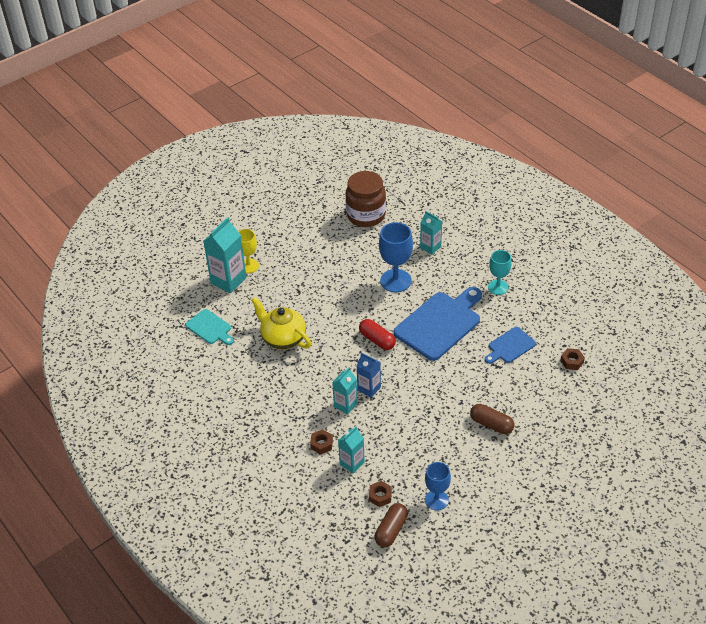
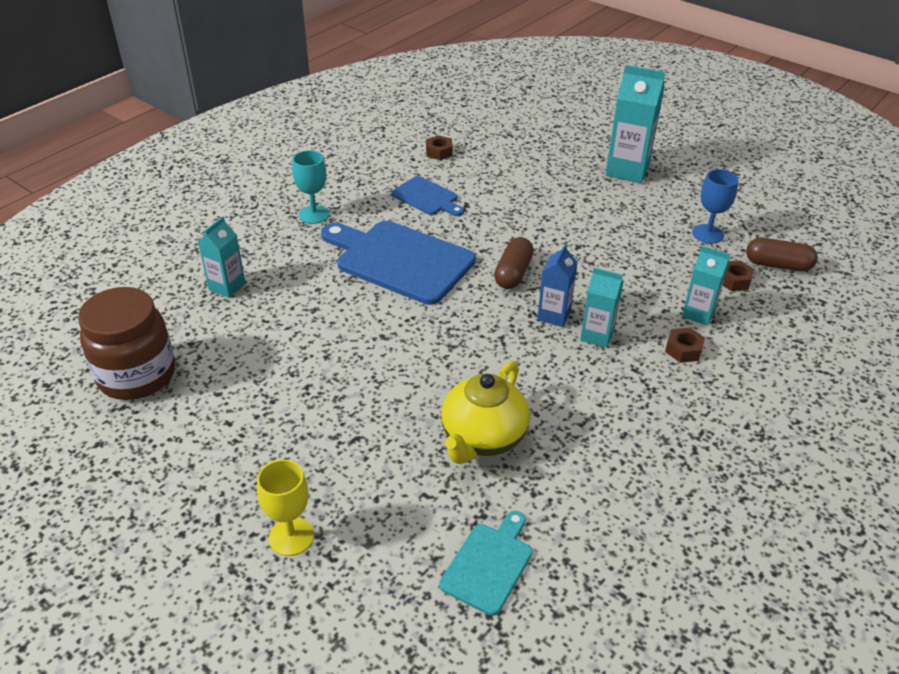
camera: 105 degrees left, 5 degrees down
turquoise carton [203,217,247,293] -> turquoise carton moved to [605,65,665,183]
red capsule [359,319,396,350] -> none
blue goblet [379,222,413,292] -> none
brown capsule [470,404,514,434] -> brown capsule moved to [494,237,534,289]

